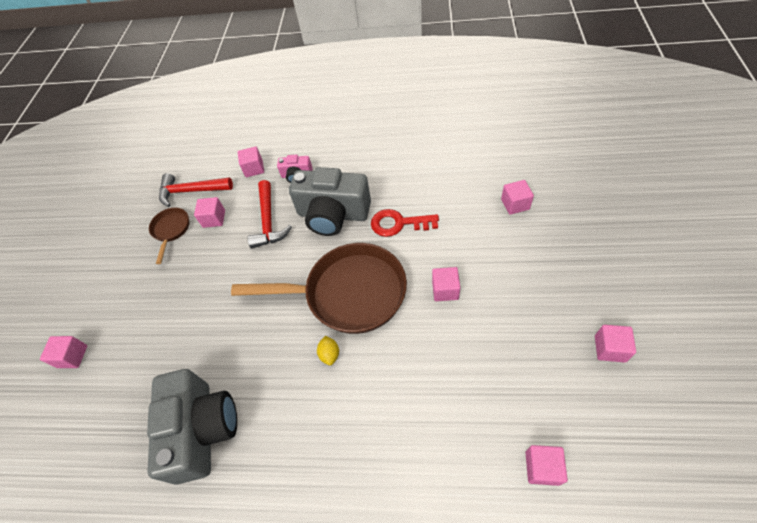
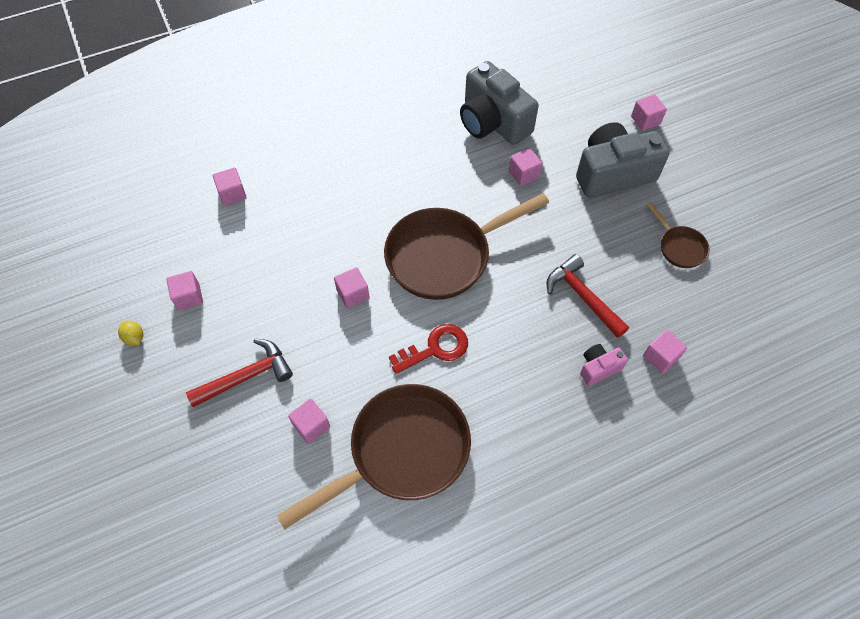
camera: 145 degrees right, 5 degrees up
red hammer [159,173,233,207] -> red hammer moved to [186,339,293,407]
pink cube [194,197,225,228] -> pink cube moved to [509,148,542,186]
grey camera [289,167,371,236] -> grey camera moved to [576,122,669,198]
yellow lemon [317,336,339,365] -> yellow lemon moved to [118,321,143,345]
none -> brown pan [277,384,471,529]

